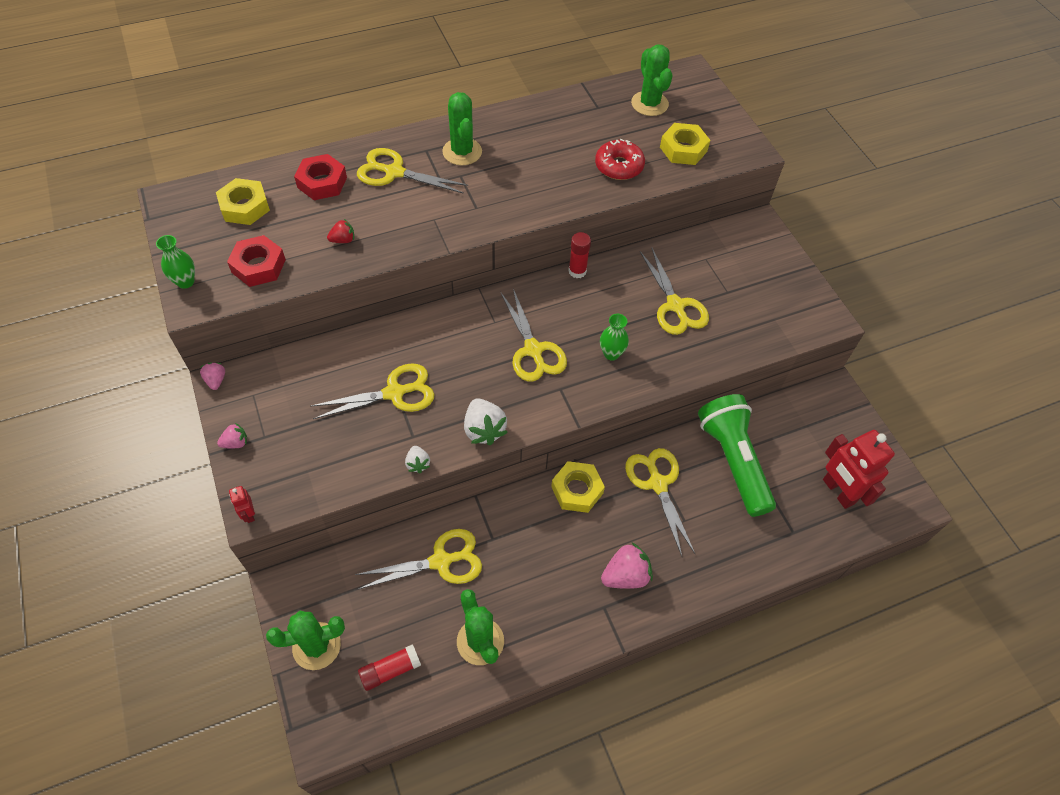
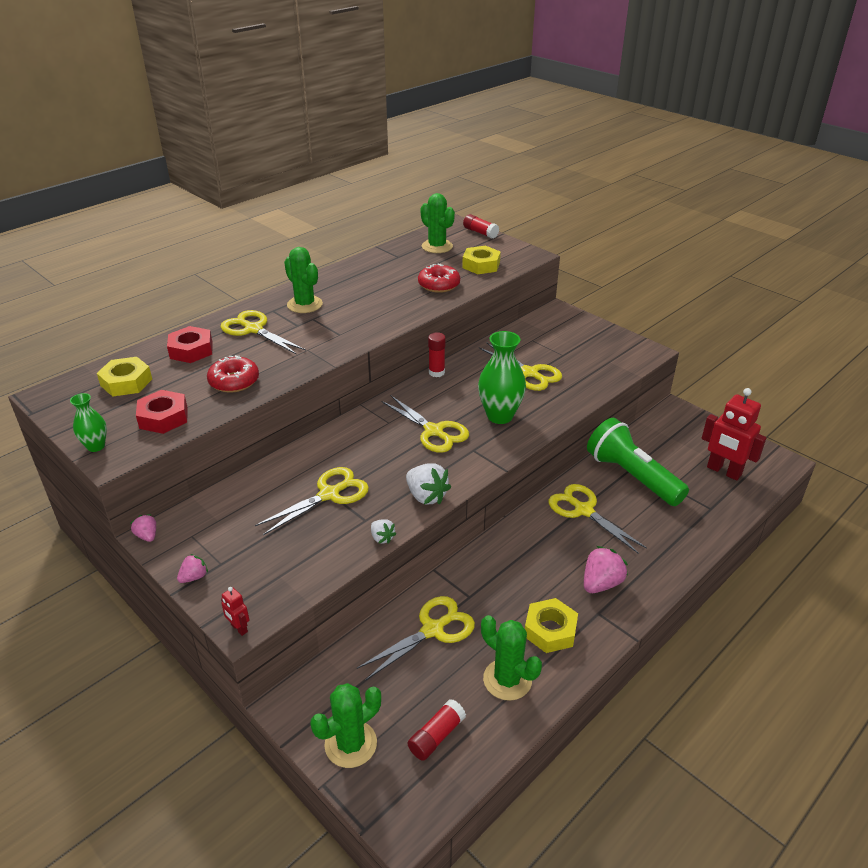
camera: 20 degrees left, 20 degrees down
red strawberry [327,219,354,243] -> red donut [207,355,259,393]
yellow scissors [357,148,468,194] -> yellow scissors turned 45 degrees clockwise [220,310,306,354]
yellow nut [551,461,605,513] -> yellow nut moved to [525,598,578,653]
green vase [600,314,629,361] -> green vase [478,331,526,424], size x1.82
none -> red glue stick [463,214,499,239]

